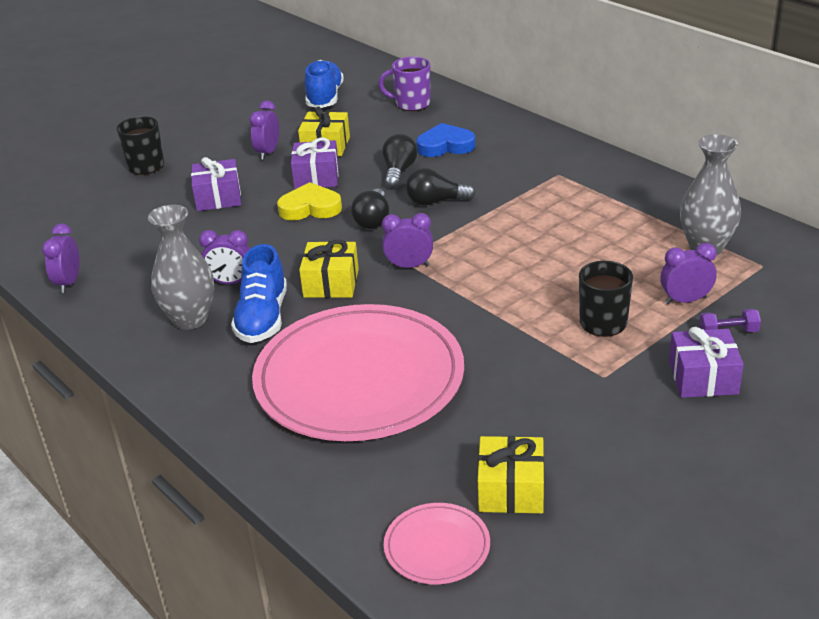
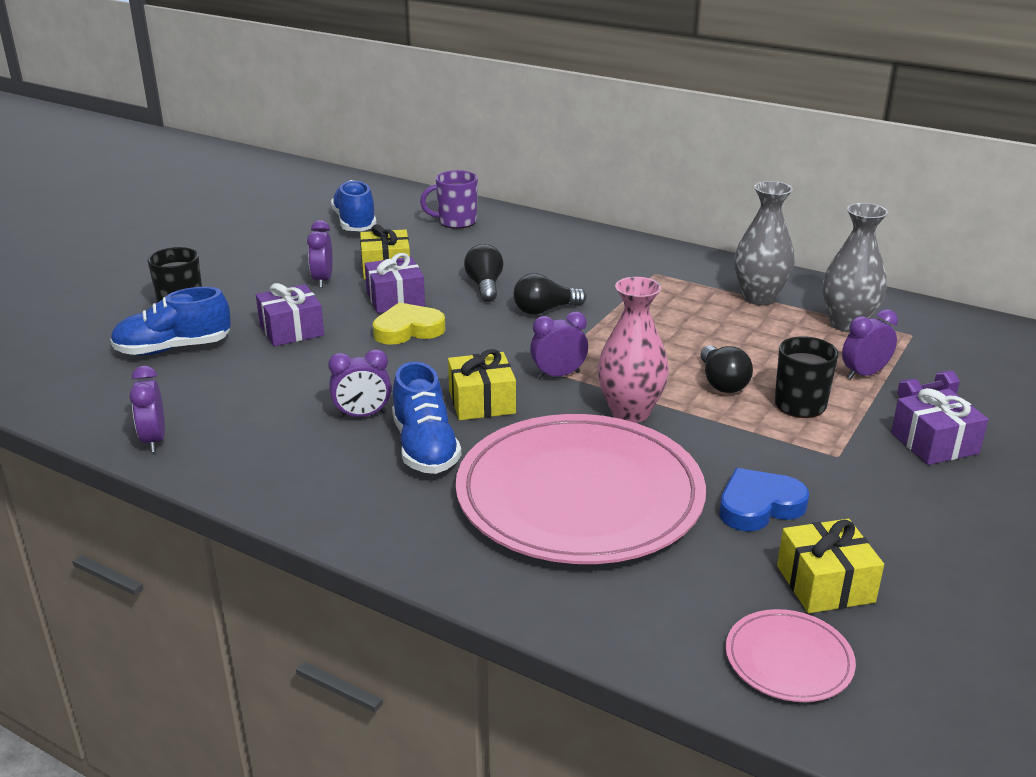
camera: 20 degrees left, 5 degrees down
grey vase [148,204,214,330] -> grey vase moved to [735,181,795,305]
black light bulb [351,188,389,229] -> black light bulb moved to [700,345,753,393]
blue heart [416,123,475,157] -> blue heart moved to [719,468,809,531]
none -> blue shoe [110,287,231,355]
none -> pink vase [598,277,669,423]

